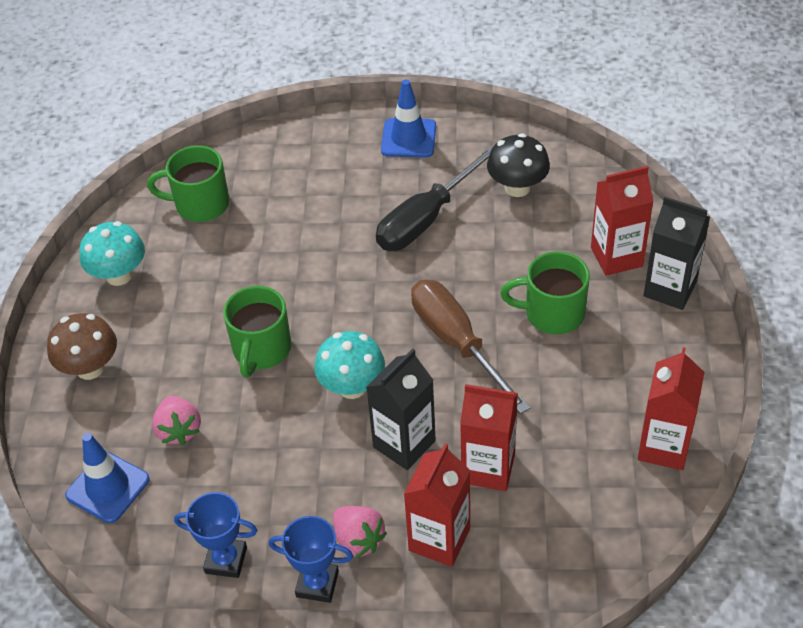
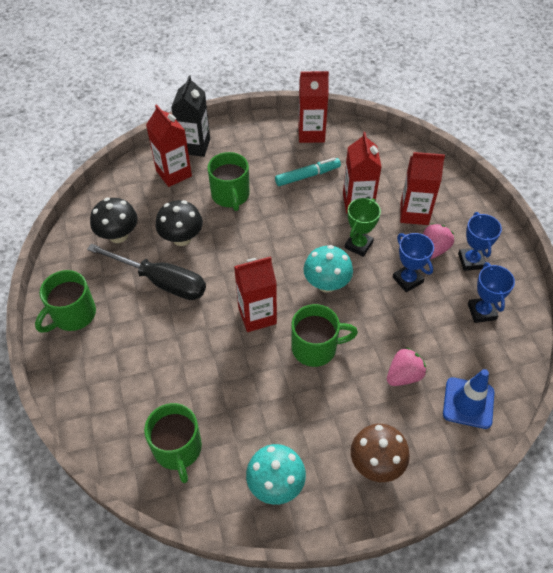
camera: 110 degrees left, 5 degrees up
black carton [366,349,436,470] -> green trophy [345,198,381,257]
blue traffic cone [381,79,436,158] -> green mug [35,270,96,333]
brown screwdriver [411,280,531,414] -> none
none -> black mushroom [155,200,203,246]
none -> red carton [234,256,277,332]
none -> turquoise marker [275,158,341,186]
none -> blue trophy [393,233,434,292]

